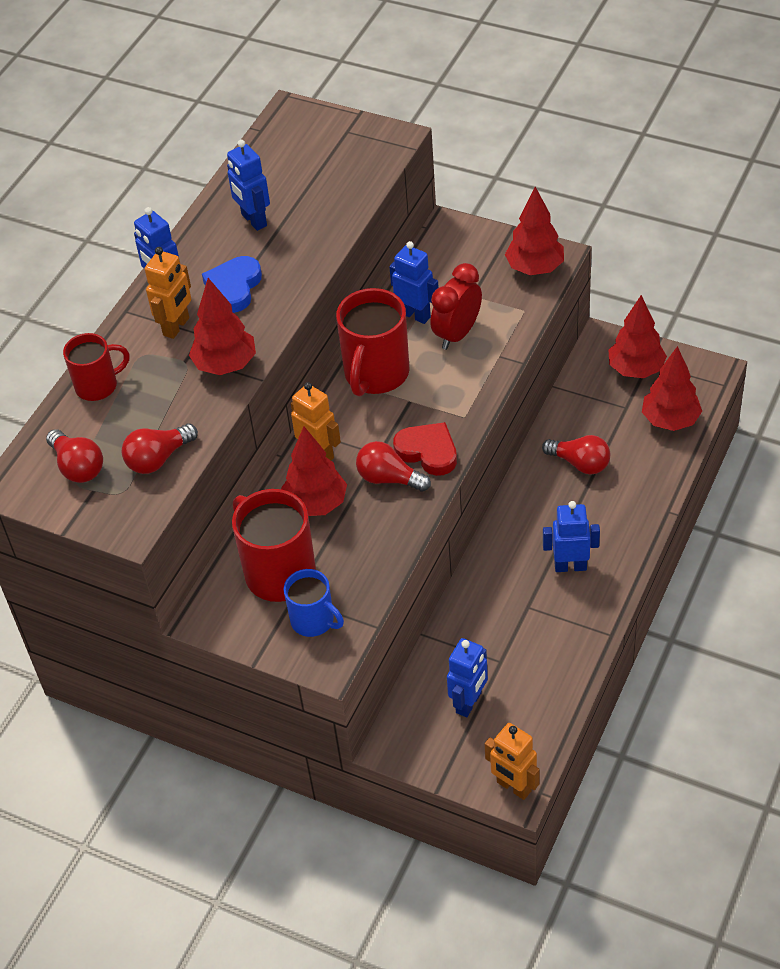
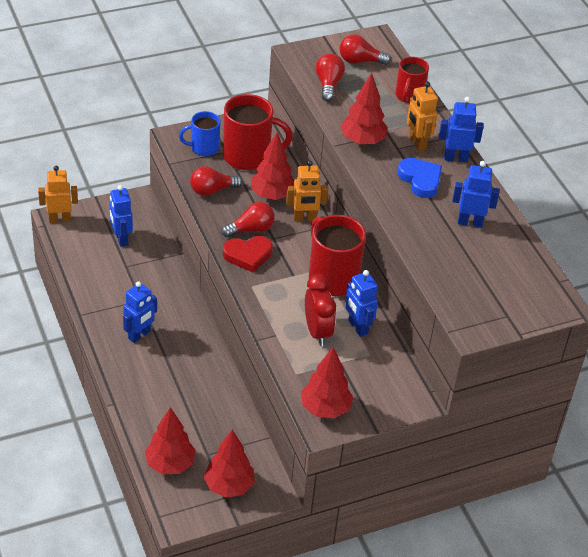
camera: 125 degrees right, 5 degrees down
blue robot [389,241,439,324] -> blue robot turned 75 degrees clockwise [346,270,378,337]
red light bulb [542,435,610,474] -> red light bulb moved to [190,166,243,196]

